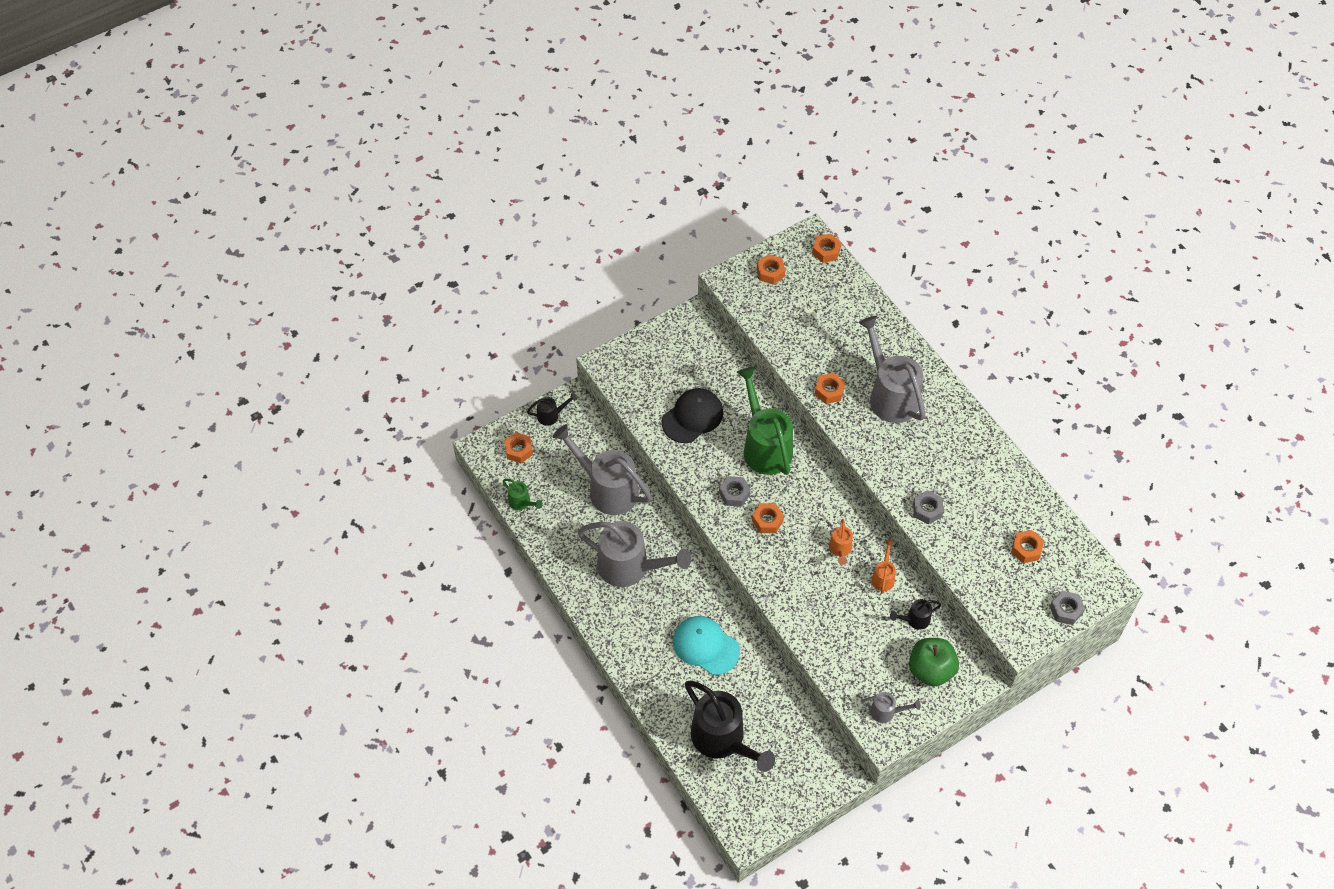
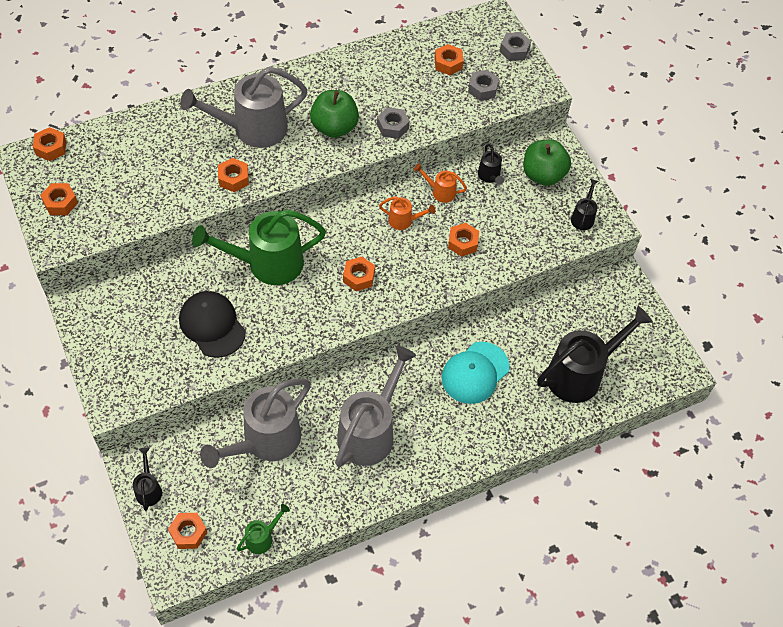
camera: 85 degrees left, 0 degrees up
grey nut [719,476,751,507] -> grey nut moved to [468,70,499,101]
grey watering can [862,692,921,723] -> black watering can [571,179,599,230]
none -> green apple [310,90,359,138]
none -> orange nut [448,223,479,257]

